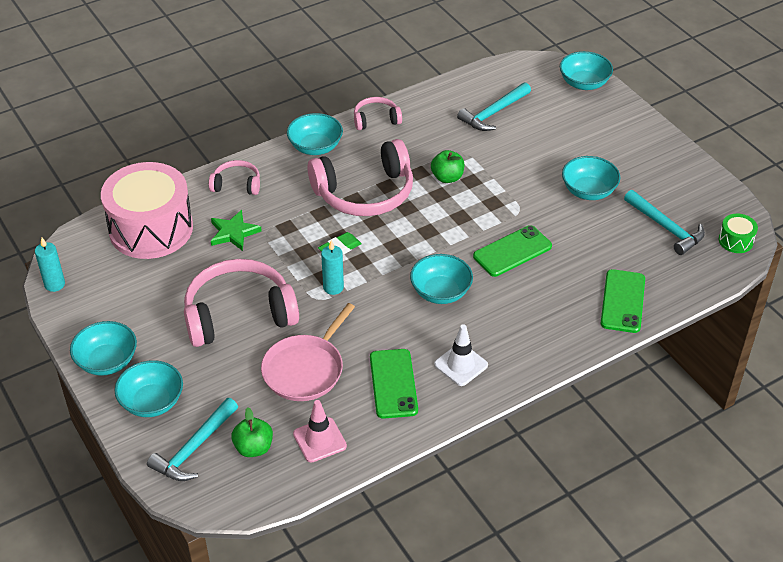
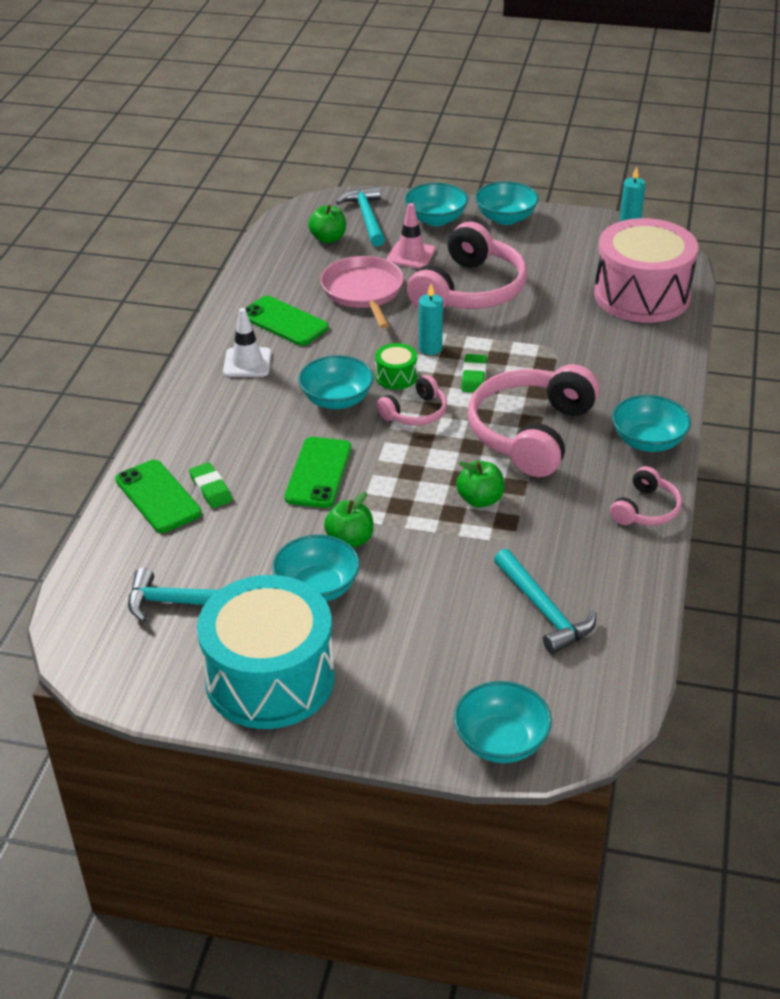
camera: 135 degrees right, 5 degrees down
pink headphones [209,160,260,195] -> pink headphones moved to [377,375,447,426]
green star [211,210,262,251] -> none
pink traffic cone [293,400,347,463] -> pink traffic cone moved to [387,203,436,269]
turquoise hammer [457,82,531,131] -> turquoise hammer turned 150 degrees clockwise [494,549,596,654]
green drum [719,214,758,253] -> green drum moved to [375,343,417,390]
none -> green eraser [189,462,232,508]
none -> turquoise drum [197,575,335,729]
none -> green apple [324,492,374,548]

